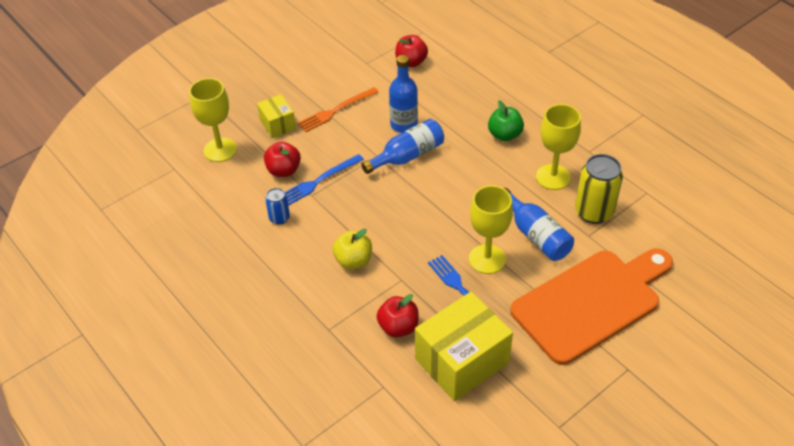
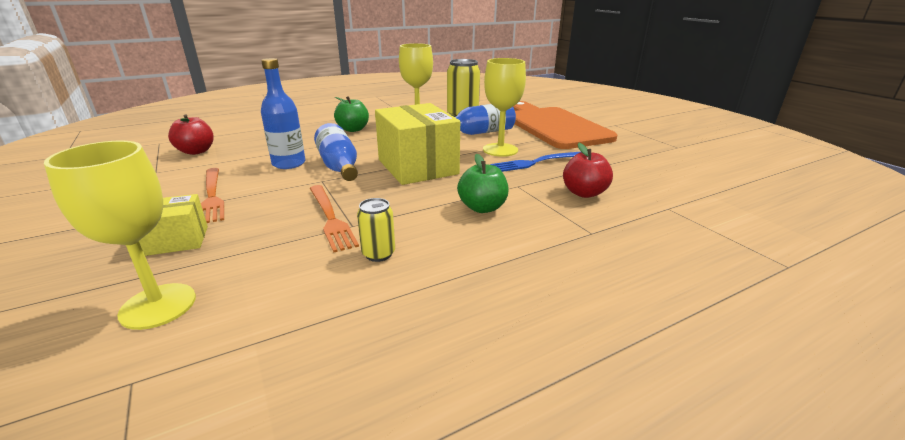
camera: 80 degrees left, 20 degrees down
red apple [264,142,301,177] -> none
blue can [265,188,290,225] -> yellow can [357,198,395,262]
blue fork [284,154,364,206] -> orange fork [310,185,359,252]
yellow apple [332,229,372,269] -> green apple [457,154,509,213]
yellow box [415,292,513,401] -> yellow box moved to [375,103,460,185]

